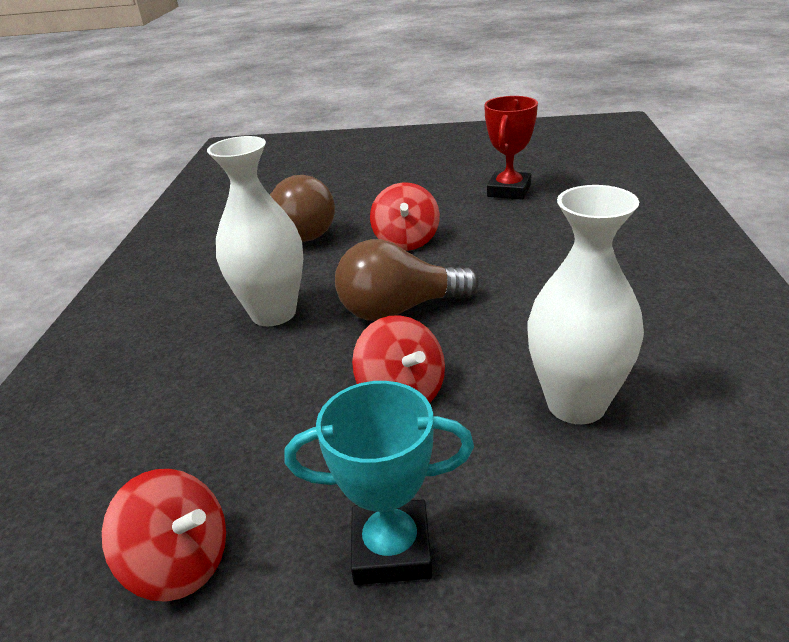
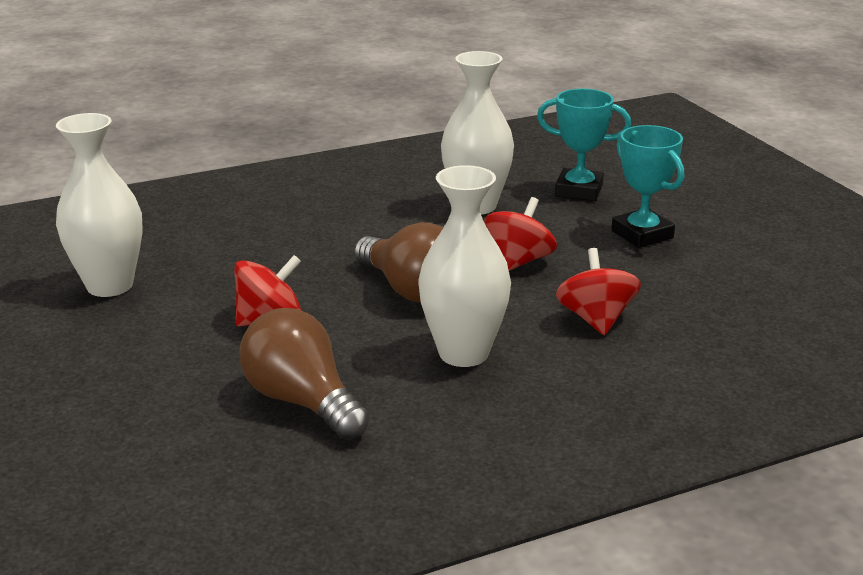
camera: 120 degrees left, 5 degrees down
red spinning top [102,469,226,602] -> red spinning top moved to [556,248,641,335]
red trophy [484,96,538,200] -> white vase [56,113,143,297]
none -> turquoise trophy [537,89,631,201]

